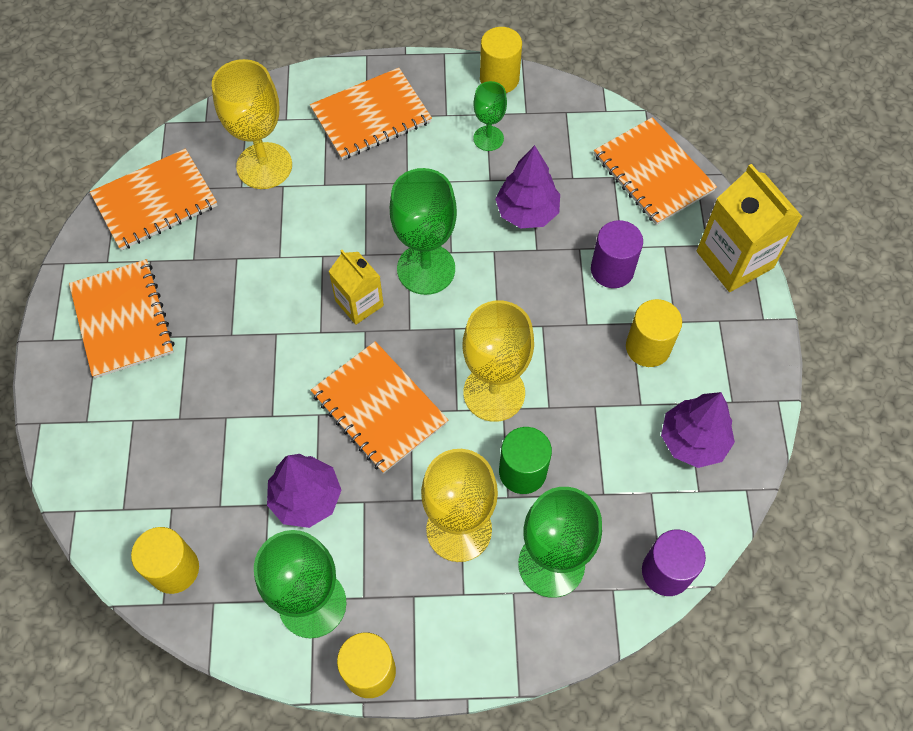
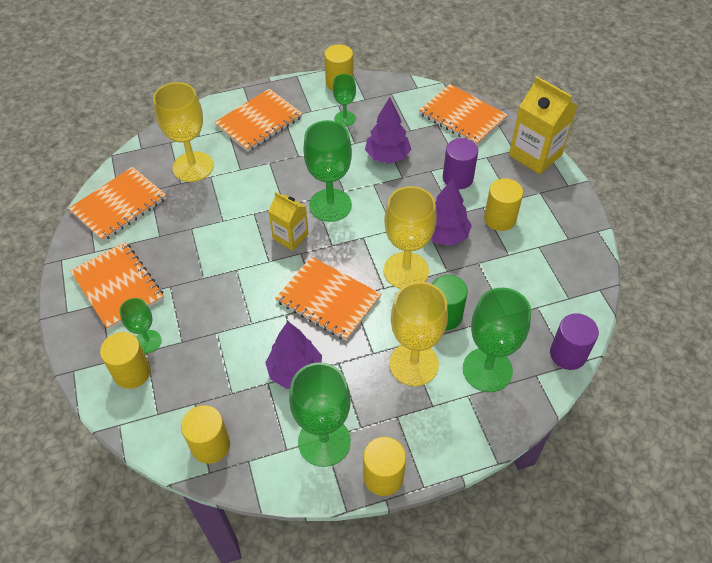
camera: 15 degrees left, 10 degrees down
purple tree [661,392,735,468] -> purple tree moved to [431,178,472,246]
none -> yellow cylinder [100,332,151,389]
none -> green goblet [119,298,162,353]

